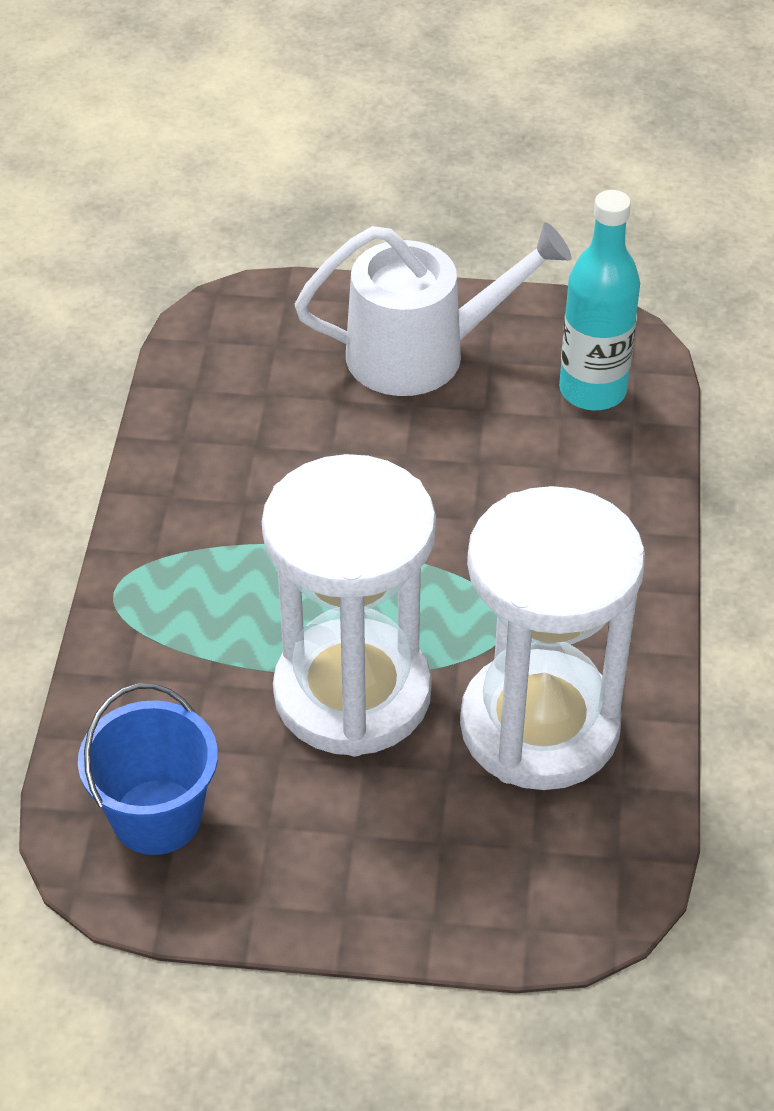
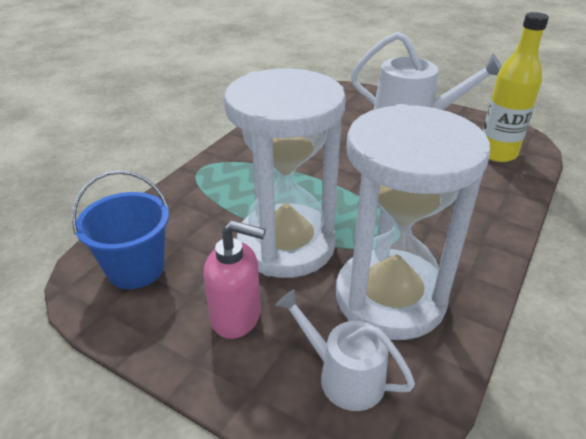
camera: 25 degrees right, 10 degrees down
turquoise bottle [559,190,640,410] -> yellow bottle [483,12,549,162]
none -> pink soap dispenser [203,220,266,339]
none -> white watering can [275,289,415,411]

